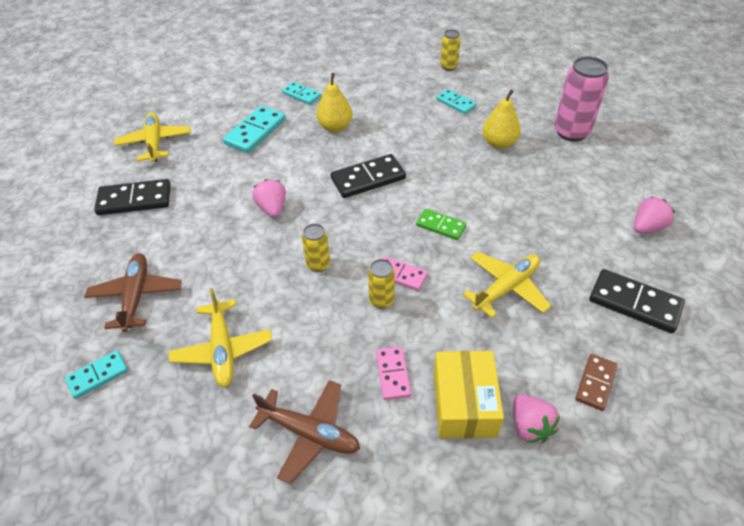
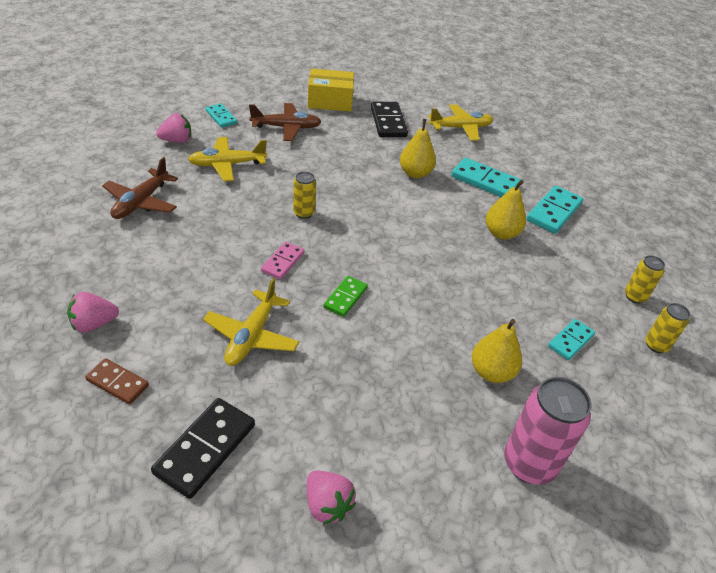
camera: 85 degrees right, 5 degrees down
pink strawberry [252,179,286,217] -> pink strawberry moved to [156,113,191,143]
turquoise domino [282,82,321,105] -> turquoise domino [526,186,583,234], size x1.63
black domino [331,154,406,198] -> none
yellow can [368,259,395,309] -> yellow can moved to [625,255,665,304]
pink domino [376,347,411,400] -> none
yellow box [434,351,504,439] -> yellow box moved to [308,68,354,112]
yellow plane [463,252,551,318] -> yellow plane turned 60 degrees clockwise [203,278,299,366]
none -> yellow pear [400,119,436,178]

